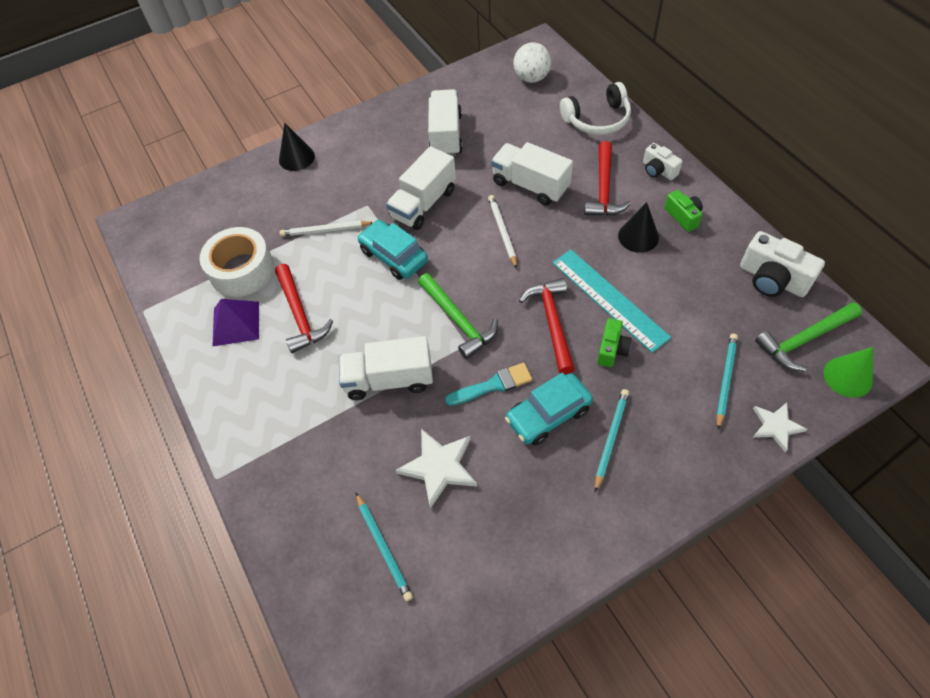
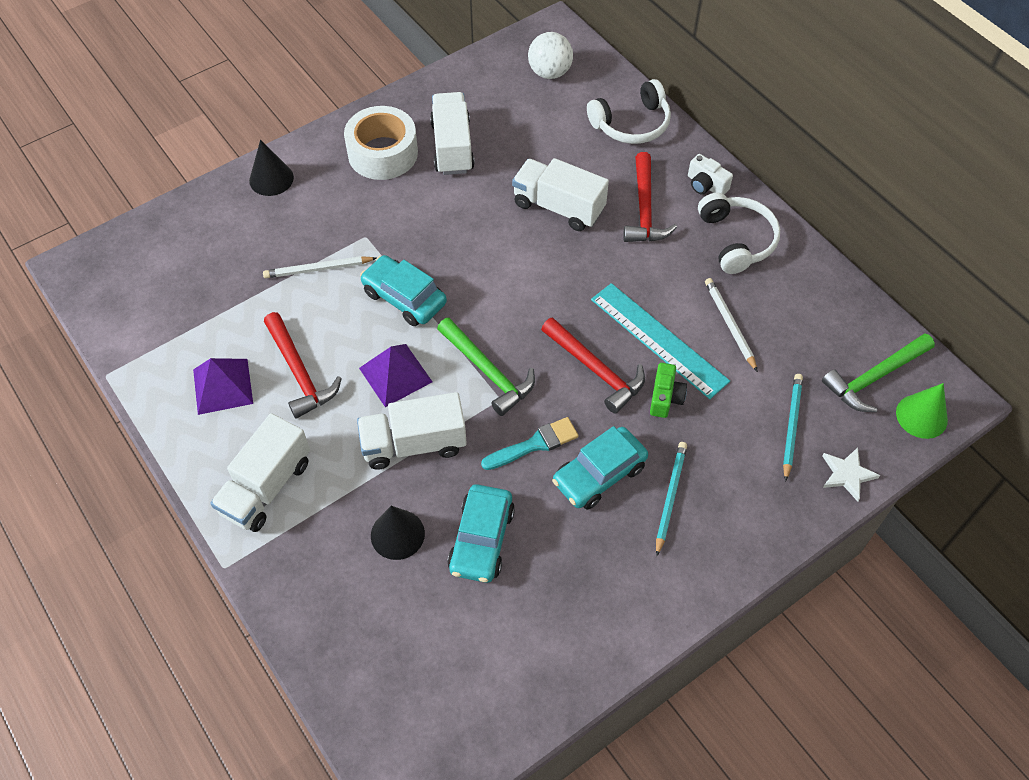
camera: 10 degrees left, 0 degrees up
white tape [200,227,274,297] -> white tape moved to [344,106,418,180]
turquoise pencil [356,493,413,601] -> none
white truck [386,146,456,230] -> white truck moved to [210,413,310,532]
white star [396,429,477,509] -> turquoise car [447,484,515,583]
white pencil [488,195,517,268] -> white pencil moved to [705,278,758,372]
red hammer [519,278,575,374] -> red hammer turned 150 degrees clockwise [541,317,645,414]
black cone [618,202,659,253] -> black cone moved to [371,506,425,560]
green camera [664,190,703,232] -> white headphones [698,193,780,274]
white camera [740,231,825,297] -> none
none -> purple pyramid [359,344,432,407]

